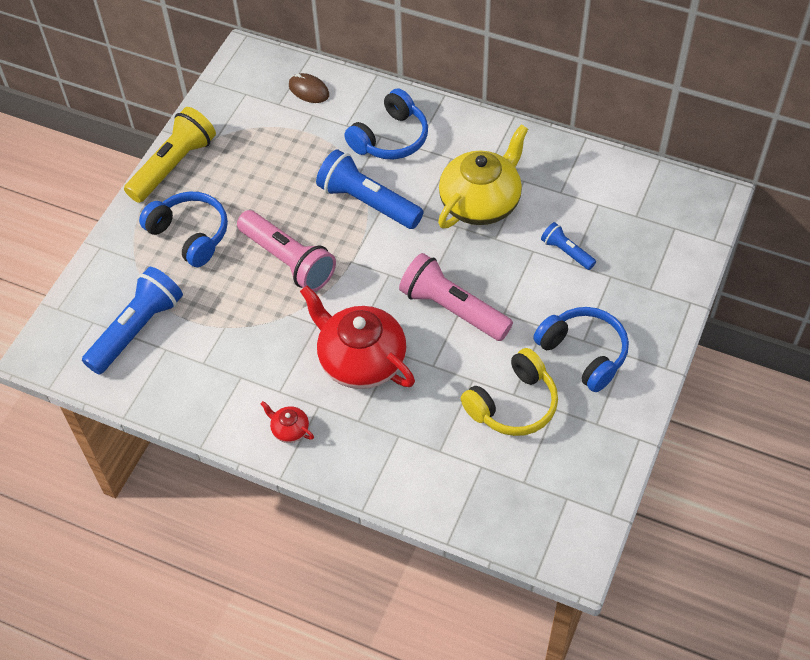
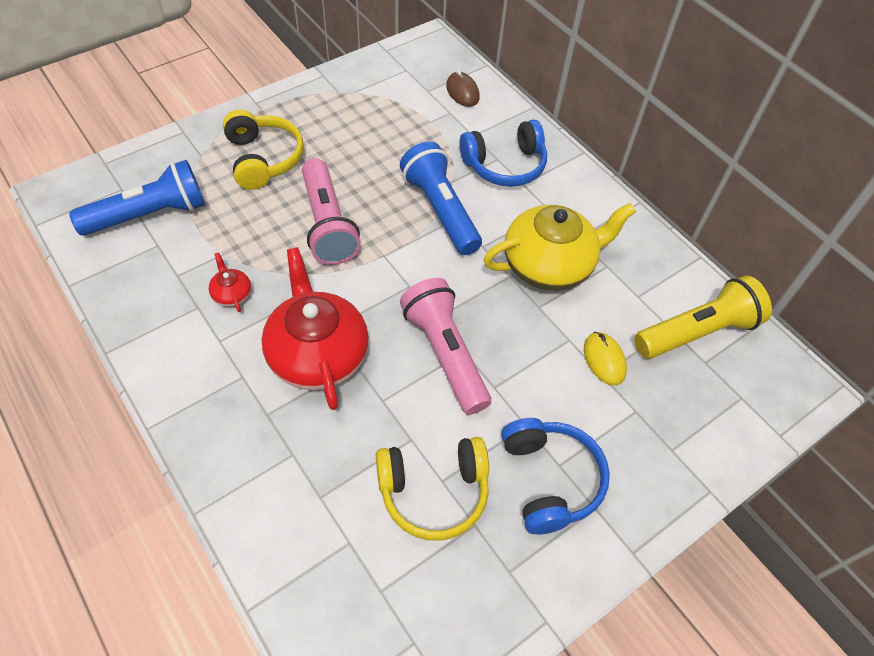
camera: 25 degrees right, 0 degrees up
yellow flashlight [124,107,216,203] -> yellow flashlight moved to [634,276,772,359]
blue headphones [139,191,228,267] -> yellow headphones [223,110,304,190]
red teapot [260,401,314,443] -> red teapot moved to [209,252,251,312]
blue flashlight [541,222,596,270] -> yellow mouse [584,332,627,386]

